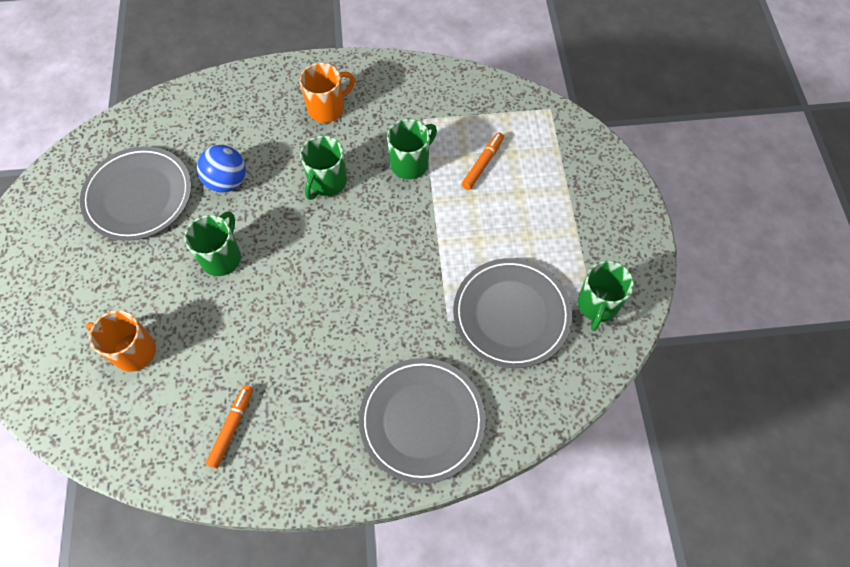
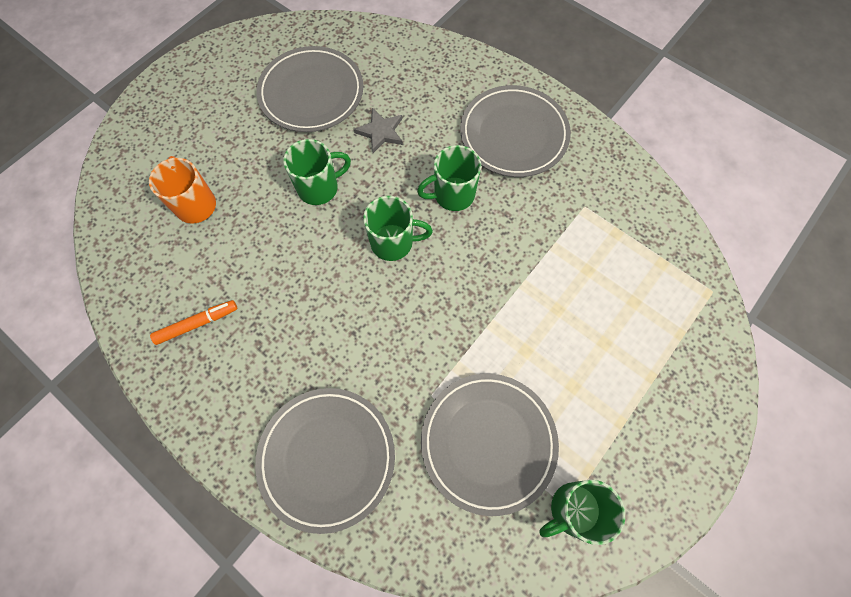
camera: 45 degrees right, 5 degrees up
blue ball [197,145,246,193] -> grey star [354,108,403,153]
orange mug [299,63,355,123] -> grey plate [460,85,571,177]
green mug [387,119,437,180] -> green mug moved to [363,196,433,261]
orange marker [462,132,504,190] -> none

